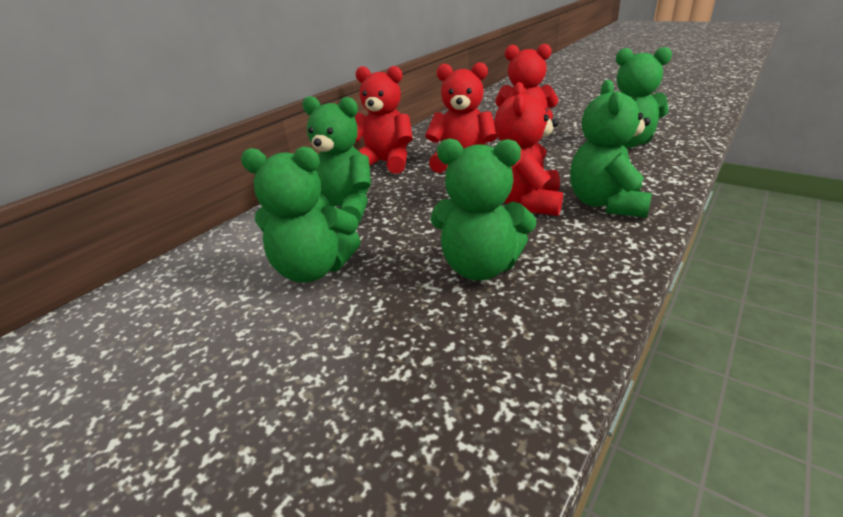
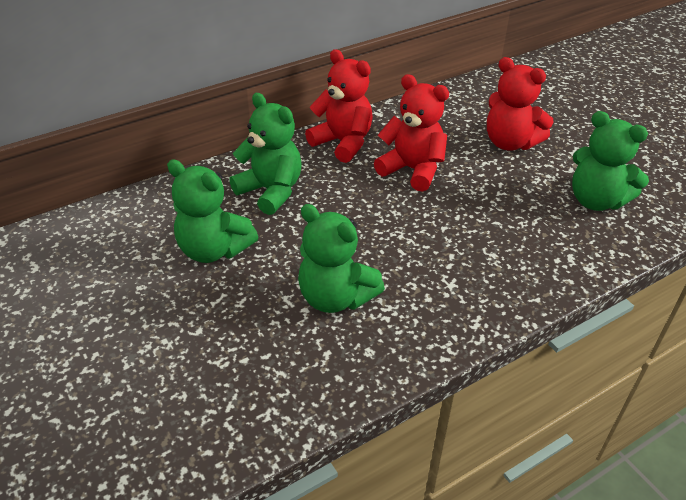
camera: 20 degrees right, 10 degrees up
red teddy bear [494,82,563,216] -> none
green teddy bear [570,80,652,218] -> none

